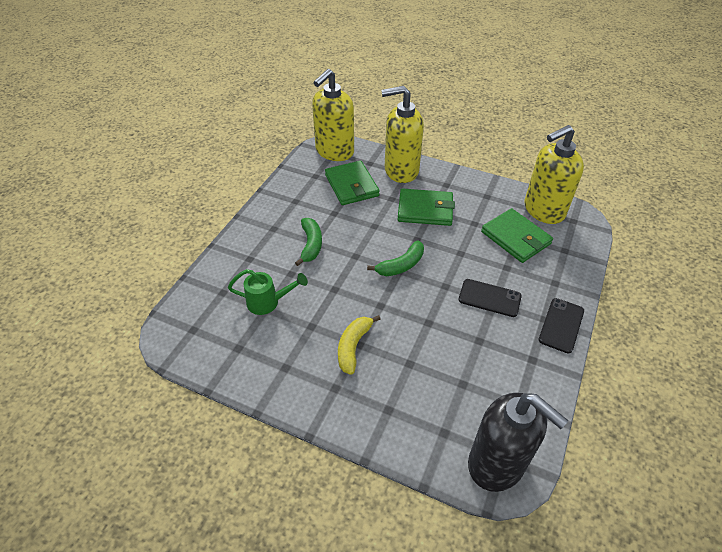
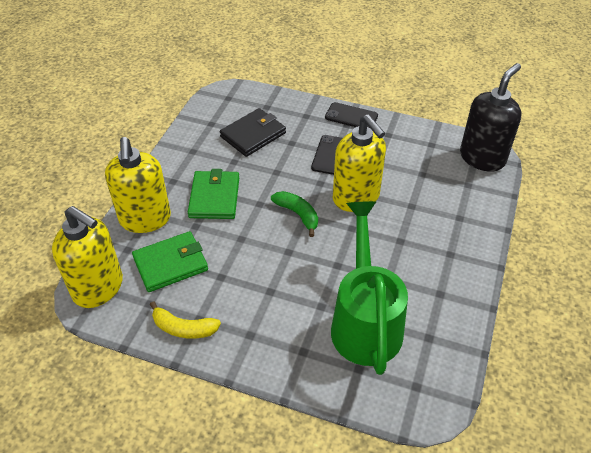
camera: 95 degrees left, 0 degrees up
green watering can [228,269,308,315] -> green watering can [331,201,408,375], size x2.08
green banana [295,218,322,266] -> none
yellow banana [338,315,381,375] -> yellow banana moved to [150,301,221,339]
green wallet [481,208,553,263] -> black wallet [220,108,286,157]
yellow soap dispenser [525,125,584,224] -> yellow soap dispenser moved to [333,115,386,212]

